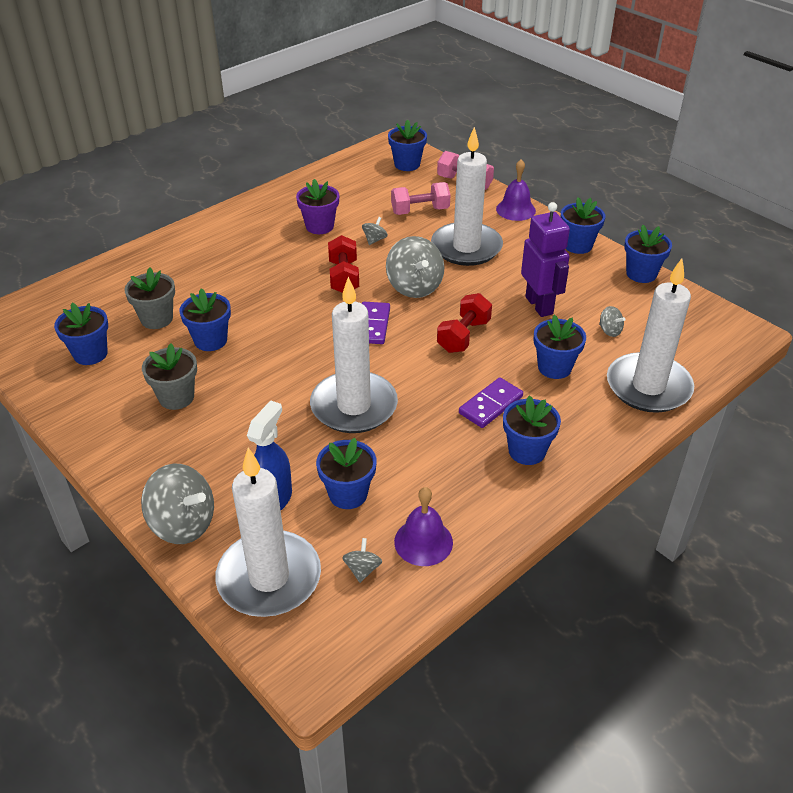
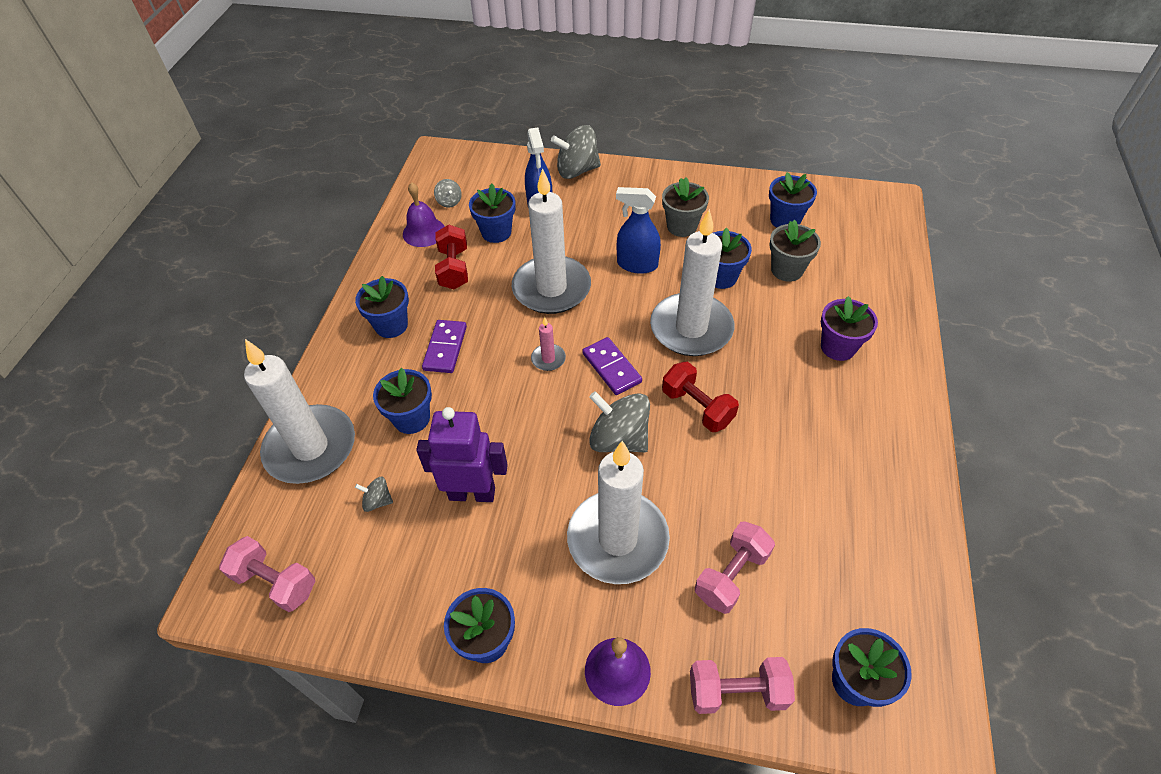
camera: 145 degrees right, 10 degrees up
white candle [215,448,321,617] -> white candle moved to [650,209,734,356]
purple flower pot [296,179,339,234] -> purple flower pot moved to [821,296,878,361]
grey spinning top [362,217,388,245] -> none
red dumbbell [437,293,492,353] -> red dumbbell moved to [435,225,468,289]
purple robot [521,202,570,317] -> purple robot turned 150 degrees clockwise [416,407,508,502]
blue flower pot [624,225,672,283] -> none
none -> pink dumbbell [219,536,315,612]
none -> pink candle [531,317,566,371]
none -> blue spray bottle [616,187,661,274]

